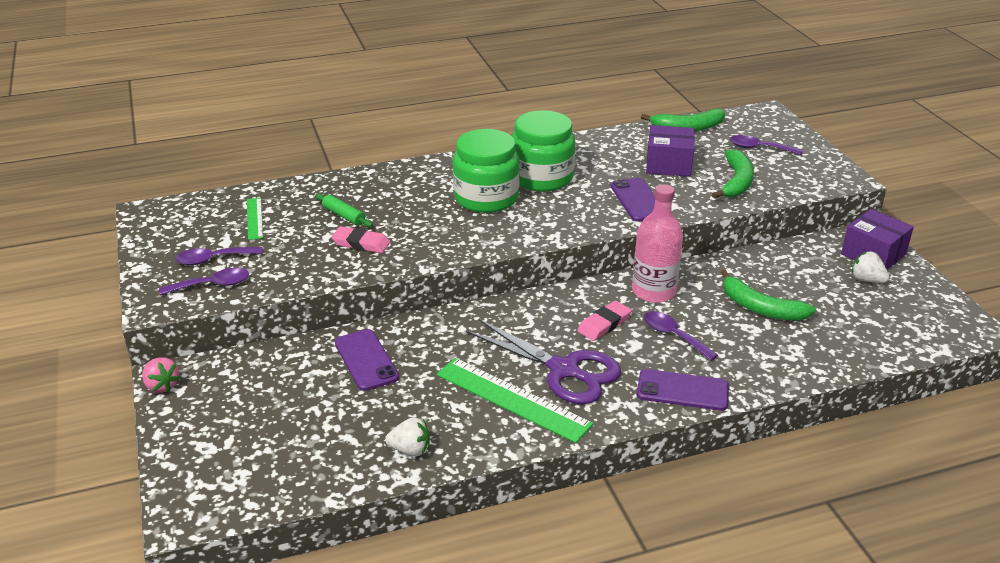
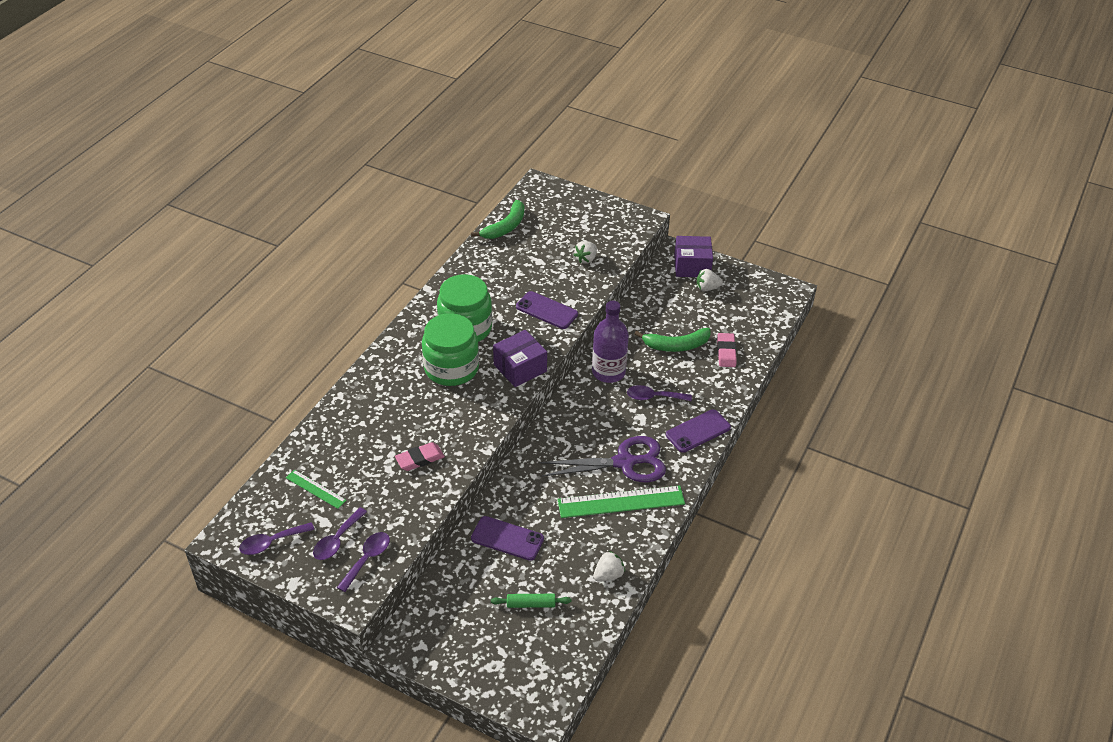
camera: 45 degrees left, 10 degrees up
pink strawberry [142,357,180,393] -> none
green rolling pin [315,193,373,227] -> green rolling pin moved to [491,594,571,608]
pink eraser [577,301,632,341] -> pink eraser moved to [717,333,737,367]
pink bottle [632,184,683,303] -> purple bottle [592,301,629,383]
purple box [646,125,695,177] -> purple box moved to [493,330,547,387]
green banana [712,149,754,199] -> white strawberry [574,241,597,264]
purple spoon [730,135,803,155] -> purple spoon moved to [239,522,315,555]

